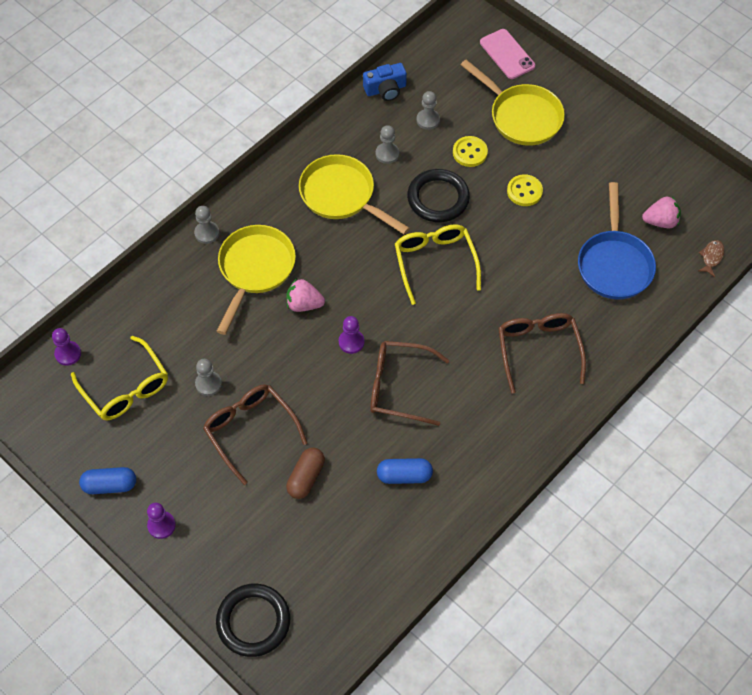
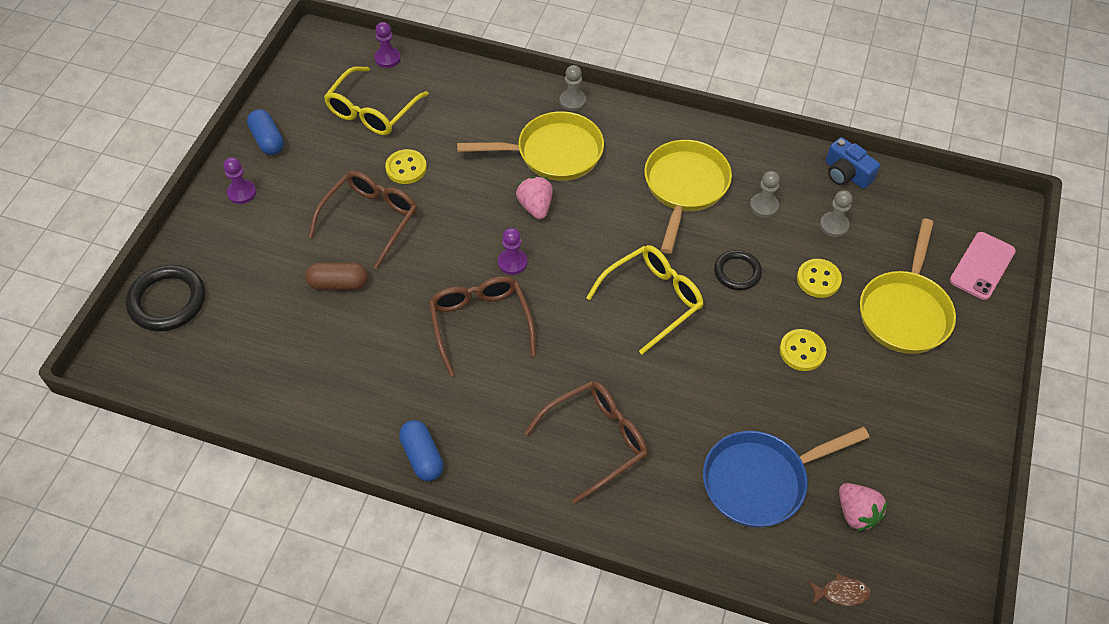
camera: 65 degrees right, 5 degrees down
grey pawn [195,359,222,396] -> yellow button [385,149,427,184]
blue capsule [377,458,433,484] -> blue capsule moved to [399,420,444,481]
black ring [407,169,470,222] -> black ring [714,250,762,290], size x0.62

